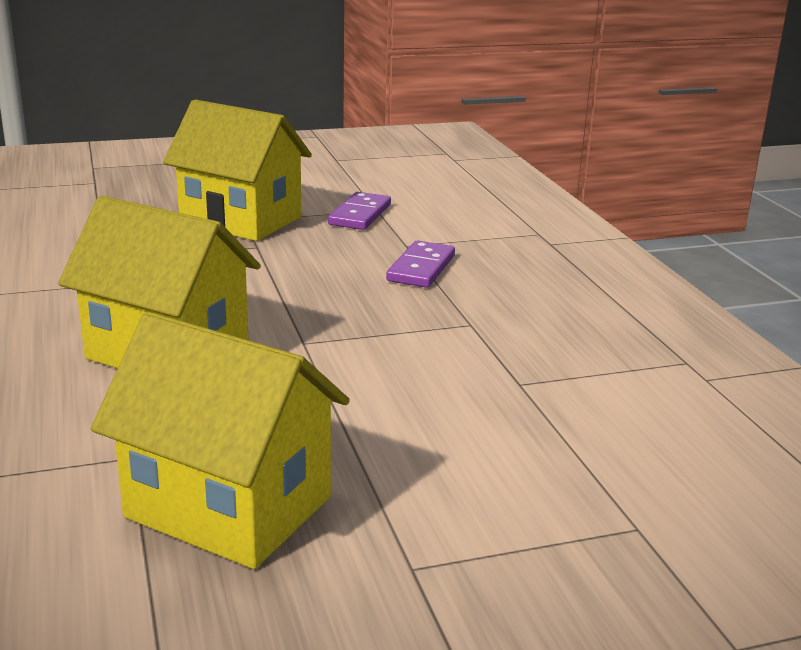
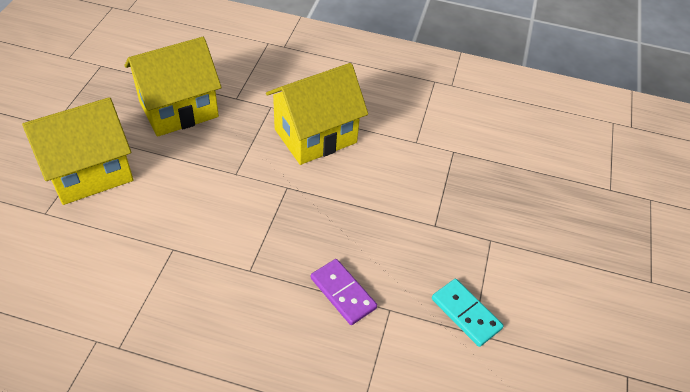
camera: 120 degrees right, 25 degrees up
yellow house [163,99,312,241] -> yellow house moved to [22,97,133,205]
purple domino [328,192,391,230] -> turquoise domino [432,279,503,347]

